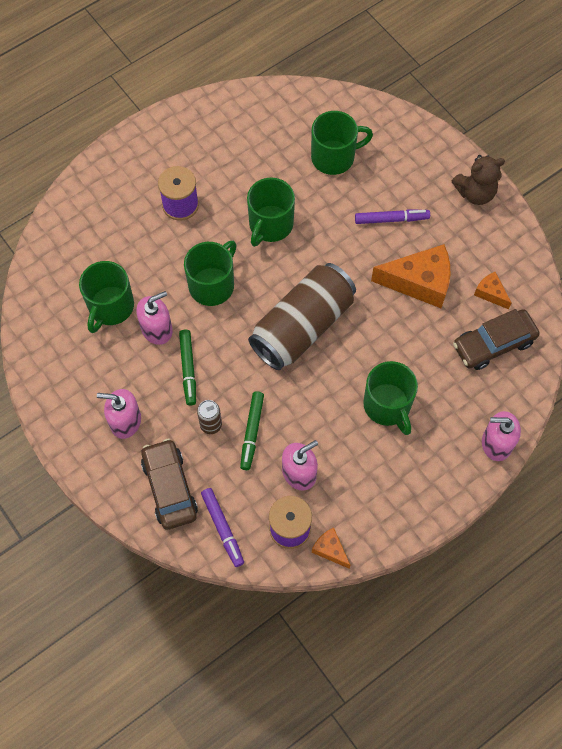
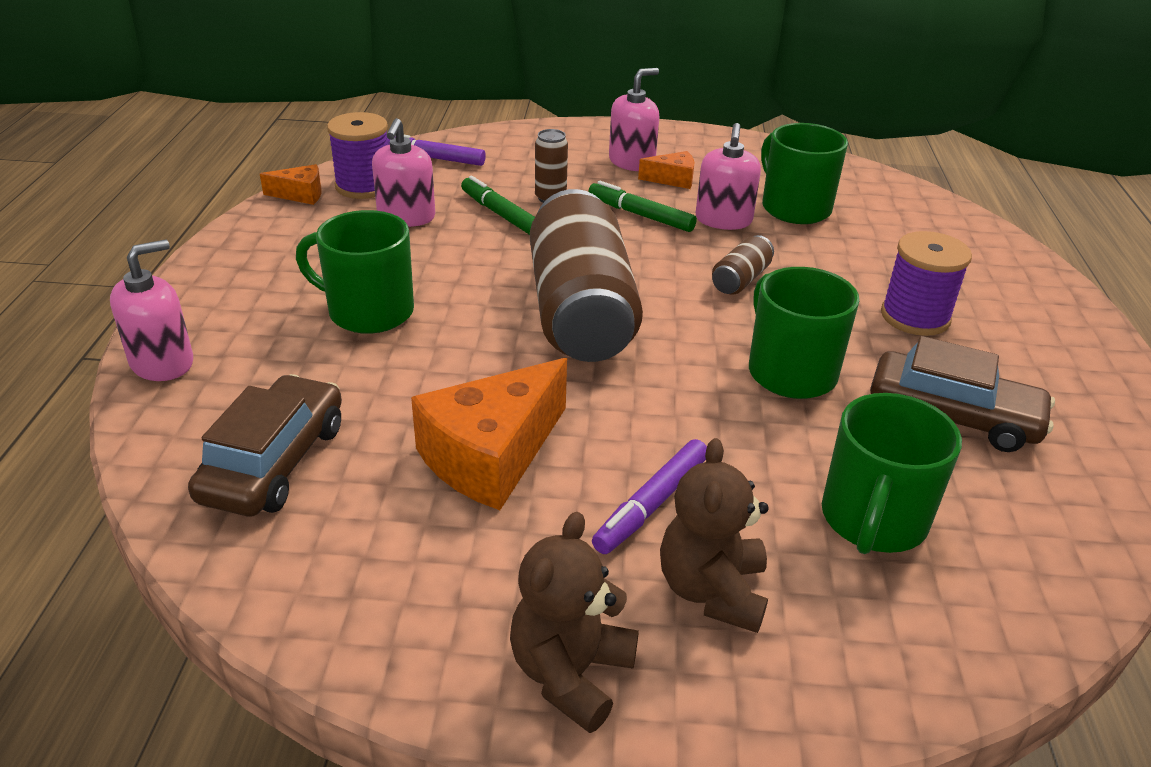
camera: 130 degrees right, 30 degrees down
brown car [141,439,198,530] -> brown car moved to [870,336,1055,452]
green mug [184,241,237,306] -> brown can [712,235,774,295]
orange cheese [474,272,512,309] -> orange cheese moved to [638,151,694,189]
none -> brown teddy bear [660,438,769,633]

